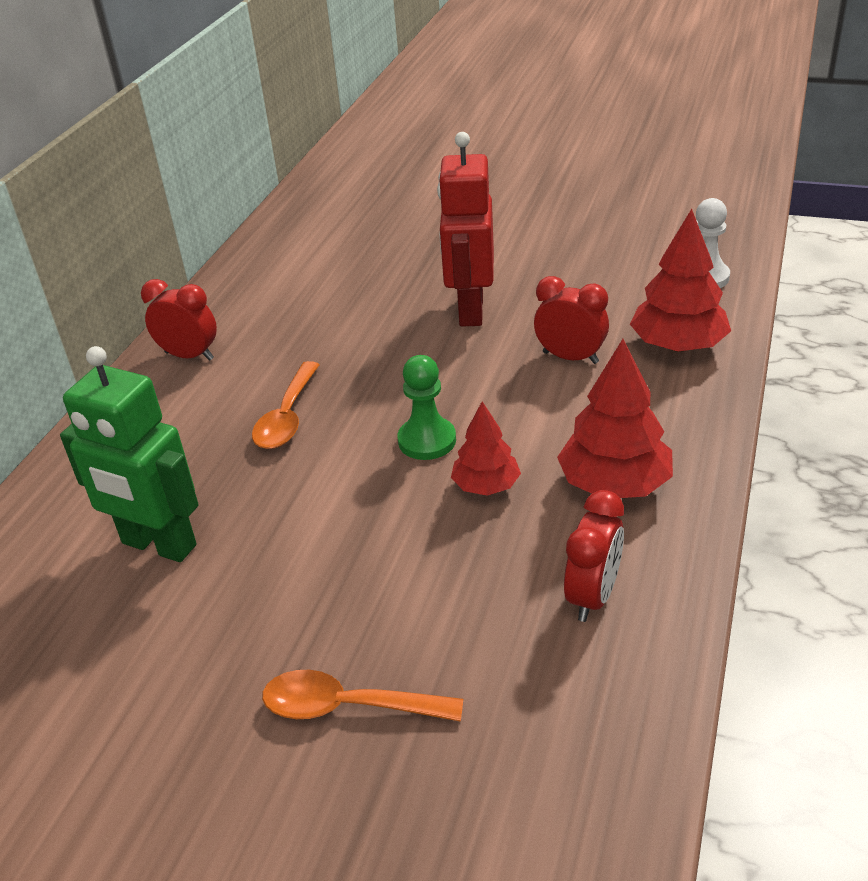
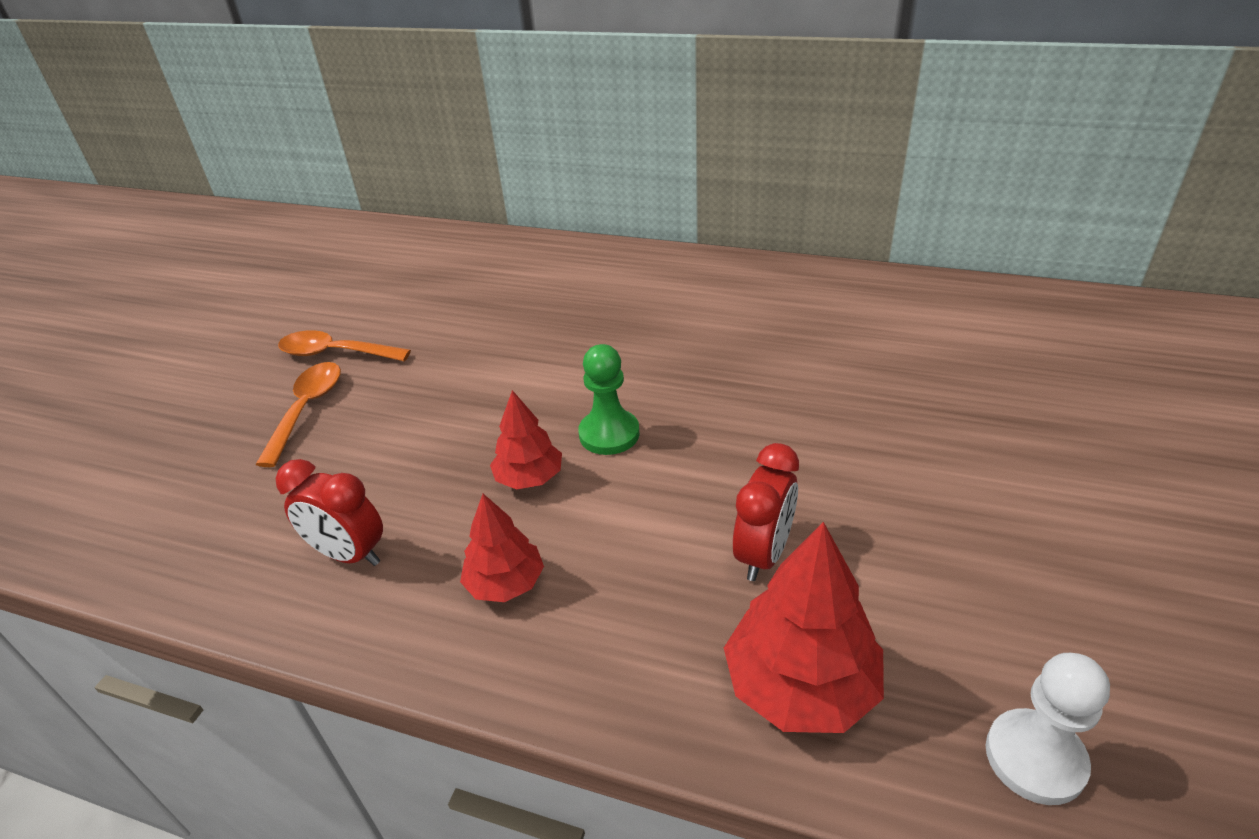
camera: 90 degrees right, 0 degrees up
green robot [60,346,199,562] -> none
red clock [141,279,217,361] -> none
orange spoon [252,361,320,449] -> orange spoon moved to [278,330,411,361]
red robot [437,132,494,326] -> none
red tree [557,339,673,498] -> red tree [460,494,544,602], size x0.62

